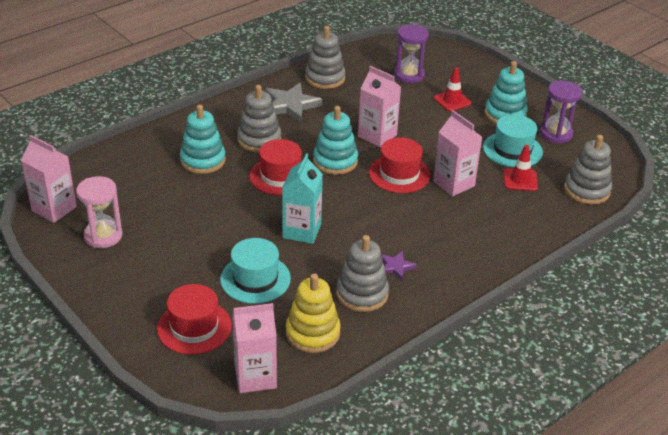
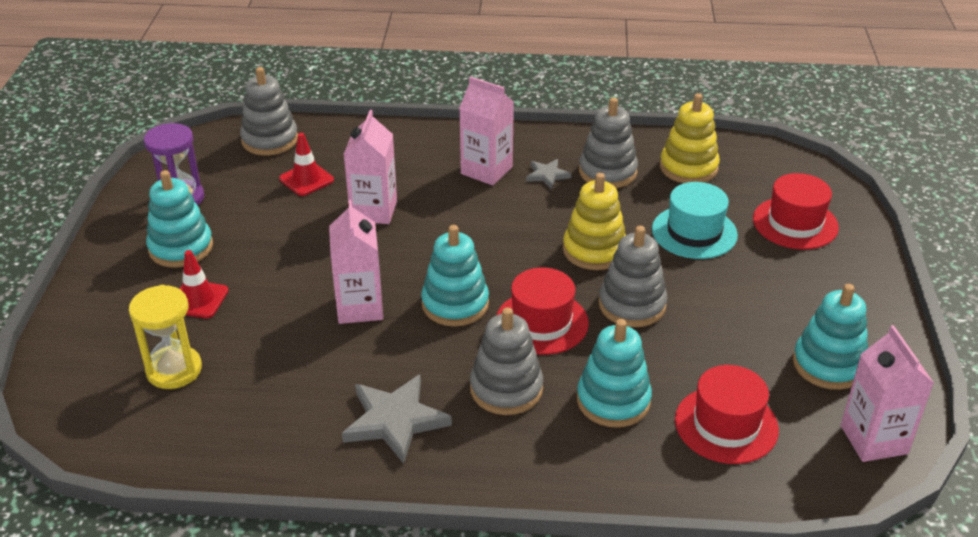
camera: 135 degrees left, 0 degrees up
pink hourglass [76,176,123,248] -> turquoise stacking toy [793,284,868,390]
pink carton [232,303,277,393] -> pink carton moved to [459,76,514,185]
turquoise carton [282,153,323,244] -> yellow stacking toy [563,173,626,270]
grey stacking toy [305,26,346,89] -> grey stacking toy moved to [599,226,667,327]
red hat [369,137,431,193] -> red hat moved to [675,365,779,464]
purple star [381,251,417,280] -> grey star [526,159,571,189]
purple hourglass [394,24,429,83] -> yellow hourglass [129,285,202,389]
turquoise hat [483,115,543,168] -> none

